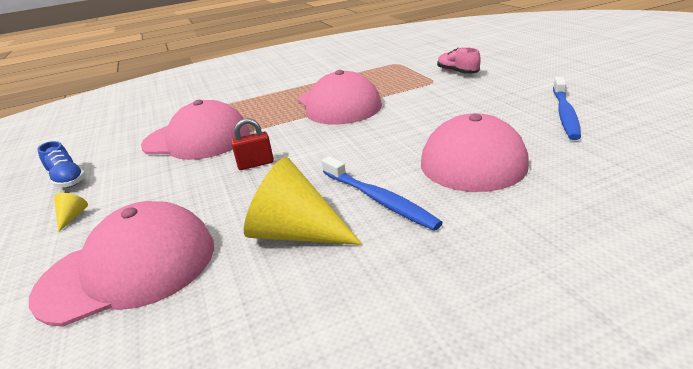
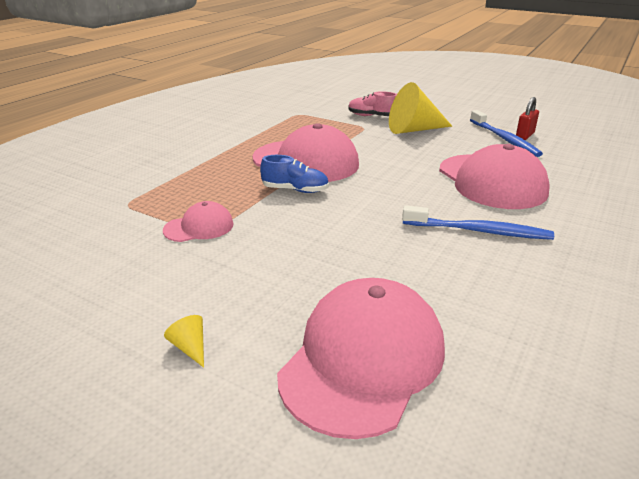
camera: 40 degrees left, 0 degrees up
blue shoe [37,141,86,187] -> blue shoe moved to [260,155,329,193]
pink cap [141,100,250,160] -> pink cap [163,201,234,242], size x0.50
red padlock [231,118,274,170] -> red padlock moved to [516,97,539,140]
yellow cone [244,157,363,245] -> yellow cone moved to [389,82,452,134]

